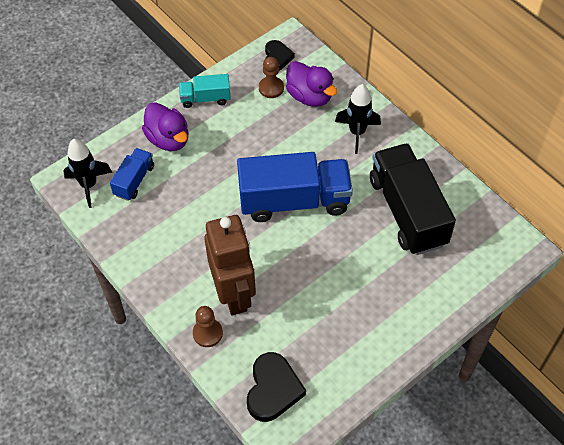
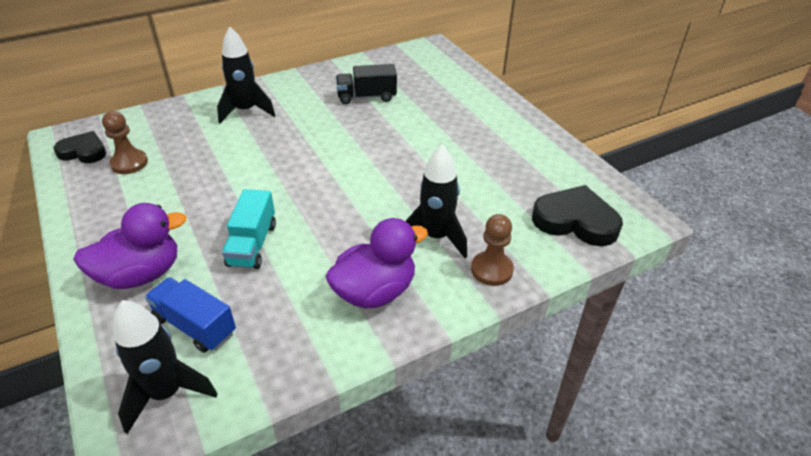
camera: 80 degrees left, 15 degrees down
turquoise truck [179,74,231,108] -> turquoise truck moved to [222,189,276,269]
brown robot [204,215,256,315] -> black rocket [406,145,467,258]
blue truck [237,152,353,222] -> none
purple duck [286,61,337,107] -> purple duck moved to [326,218,428,308]
black truck [370,143,456,255] -> black truck [336,64,397,104], size x0.49

